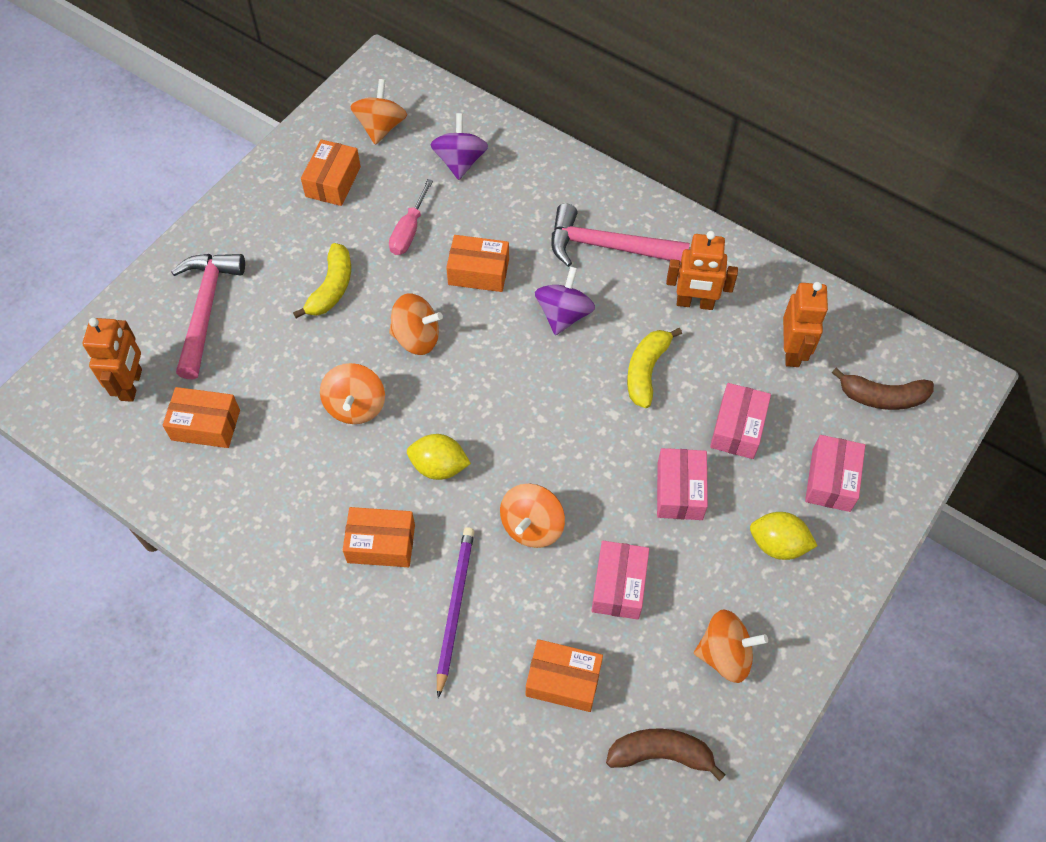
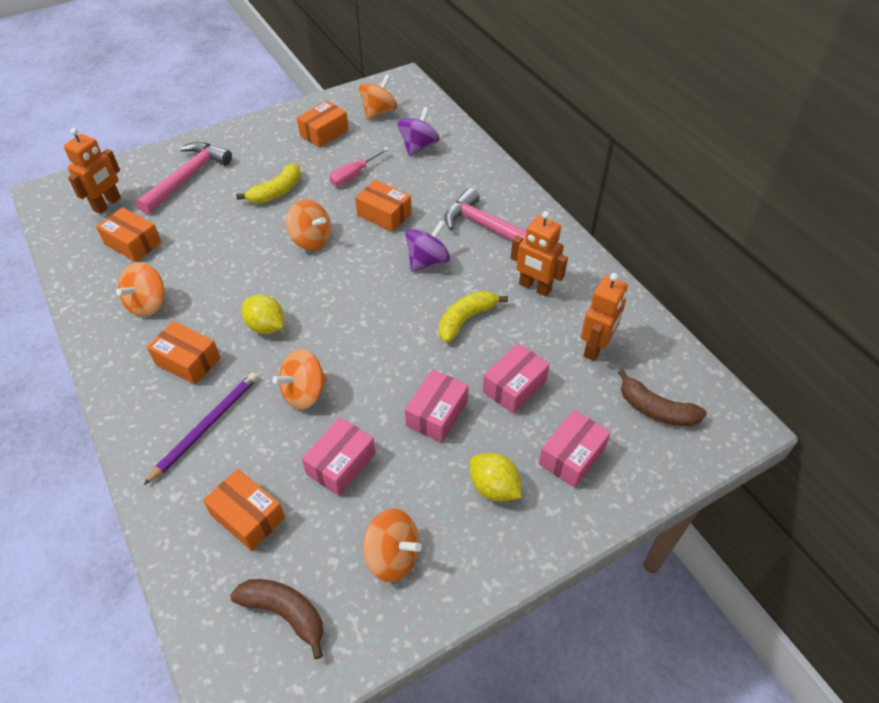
camera: 25 degrees right, 10 degrees down
orange spinning top [320,363,385,424] -> orange spinning top moved to [116,262,164,317]

